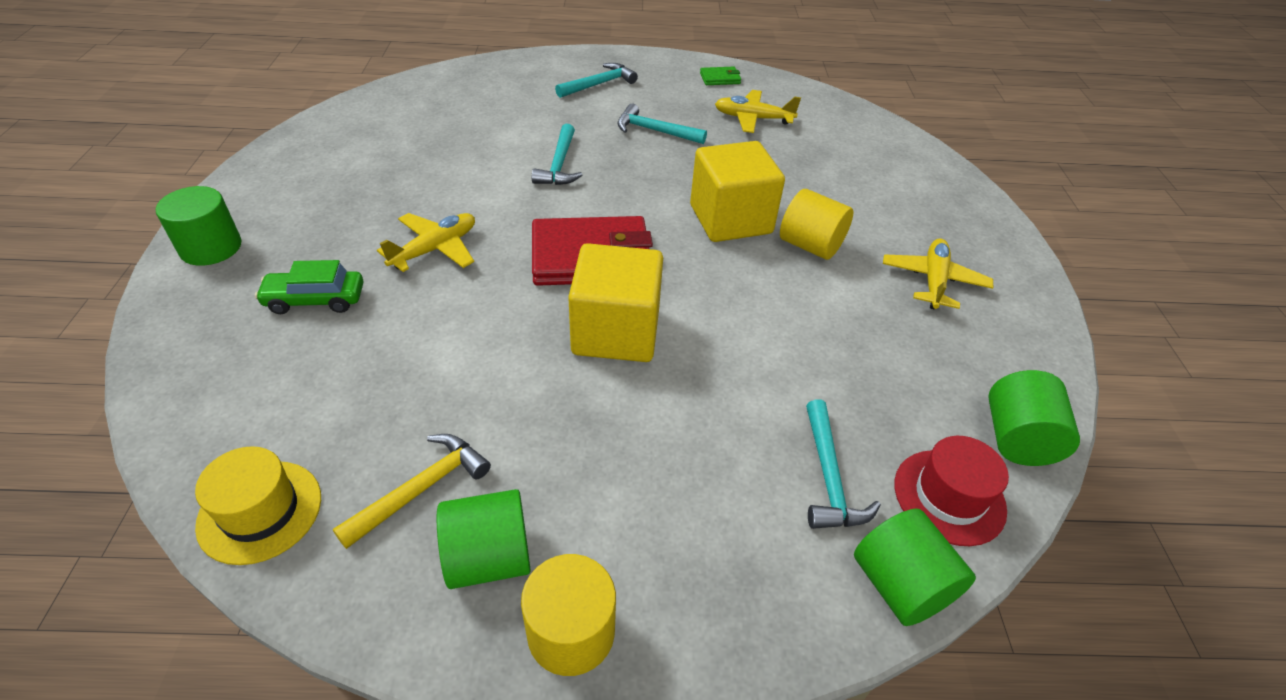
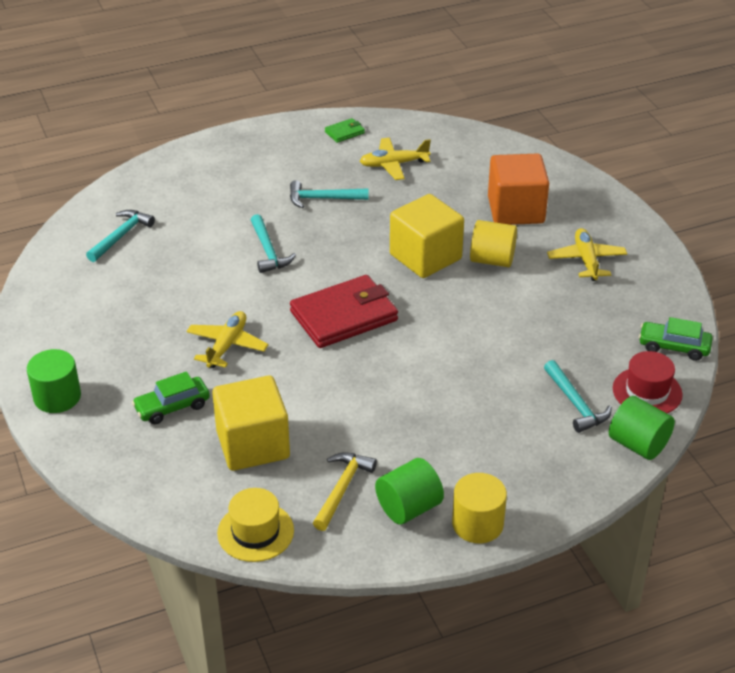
camera: 20 degrees left, 5 degrees down
turquoise hammer [555,63,638,98] -> turquoise hammer moved to [86,210,155,262]
yellow cube [568,243,663,362] -> yellow cube moved to [212,376,290,471]
green cylinder [988,370,1080,466] -> green car [639,317,713,361]
none -> orange cube [488,154,549,225]

